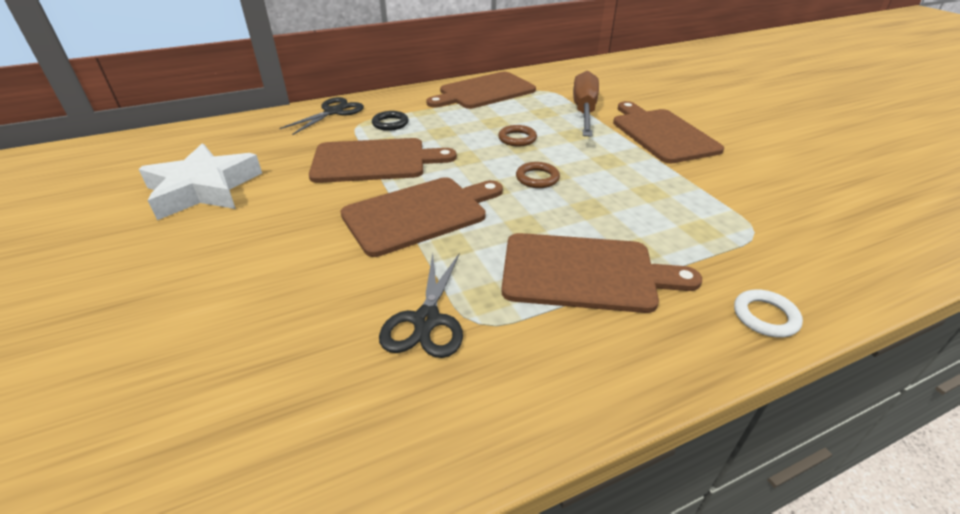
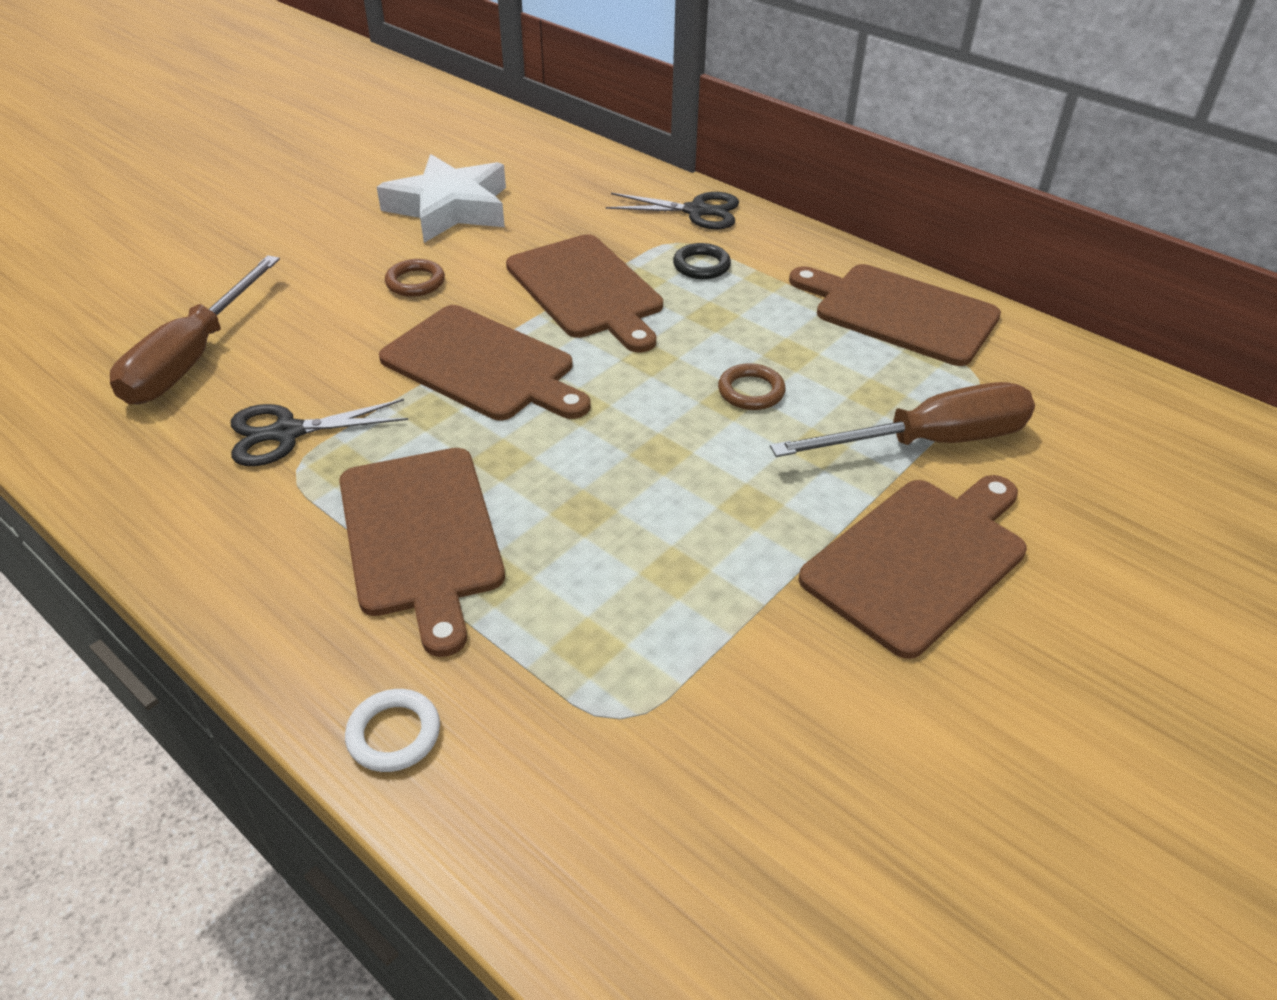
camera: 65 degrees right, 5 degrees up
brown ring [516,162,560,188] -> brown ring moved to [385,259,445,297]
none -> brown screwdriver [110,255,280,404]

